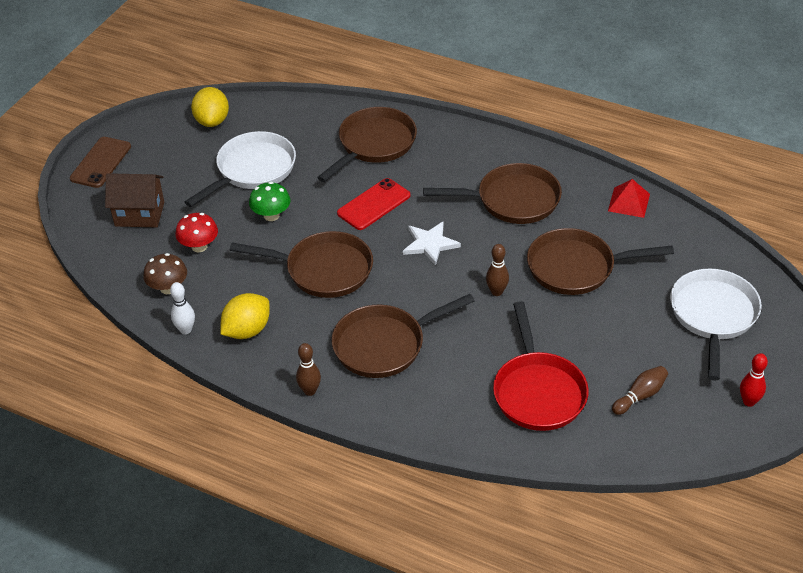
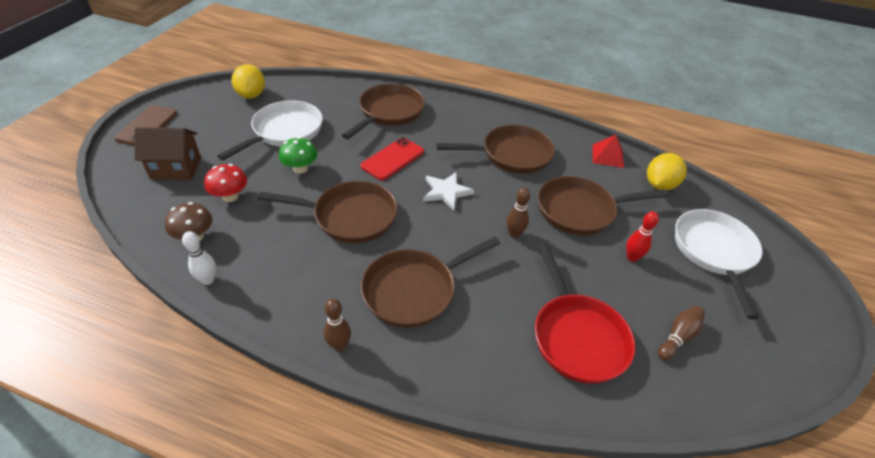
camera: 10 degrees left, 0 degrees up
yellow lemon [220,293,270,339] -> yellow lemon moved to [647,153,687,190]
red bowling pin [740,353,768,407] -> red bowling pin moved to [626,211,659,262]

